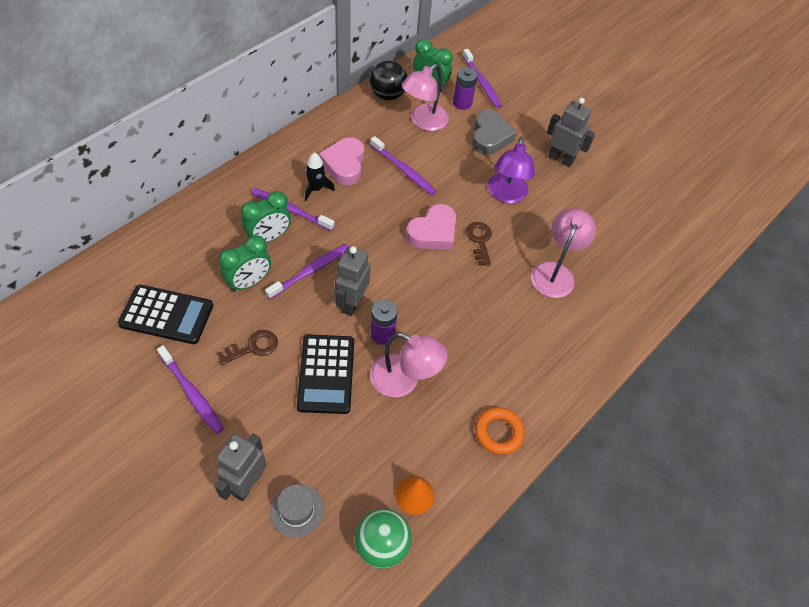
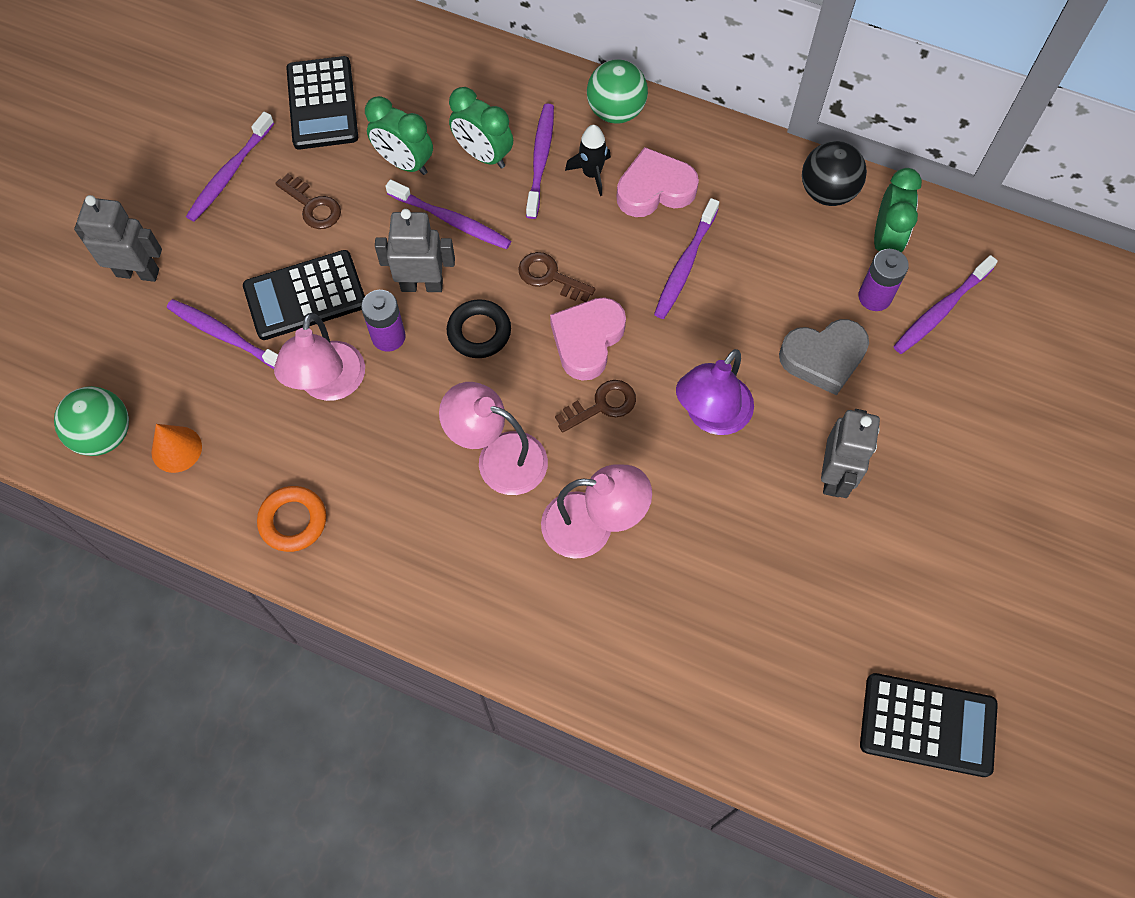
camera: 75 degrees right, 10 degrees up
grey hat [270,484,324,538] -> none
pink lamp [401,64,449,131] -> pink lamp moved to [439,382,548,495]
pink heart [406,204,456,249] -> pink heart turned 90 degrees clockwise [550,297,626,381]
purple lamp [488,137,535,204] -> purple lamp turned 45 degrees counterclockwise [676,349,754,435]
none -> purple toothbrush [167,299,278,369]
none -> black ring [447,299,511,358]
none -> brown key [518,252,595,302]
none -> green ball [587,59,648,124]
none -> black calculator [860,673,998,777]

